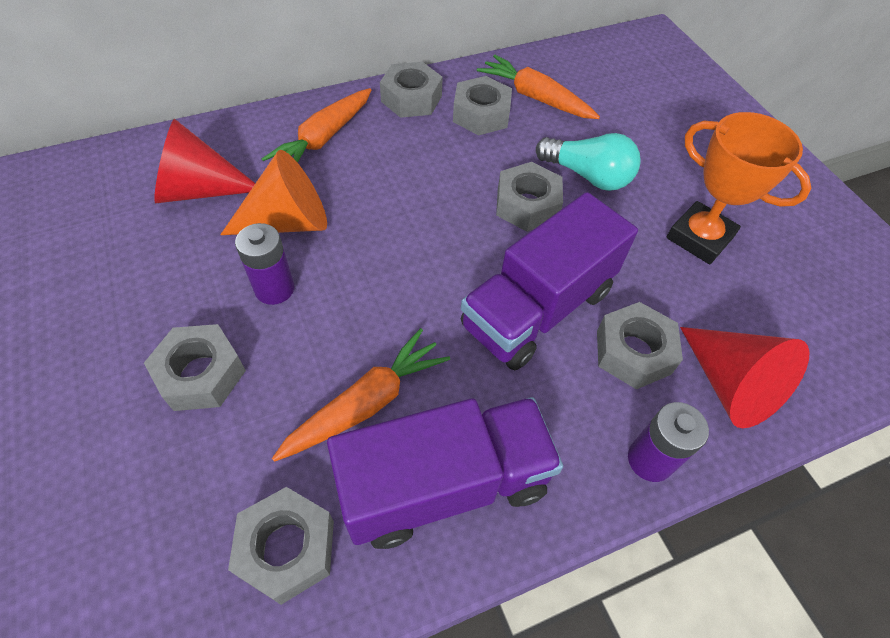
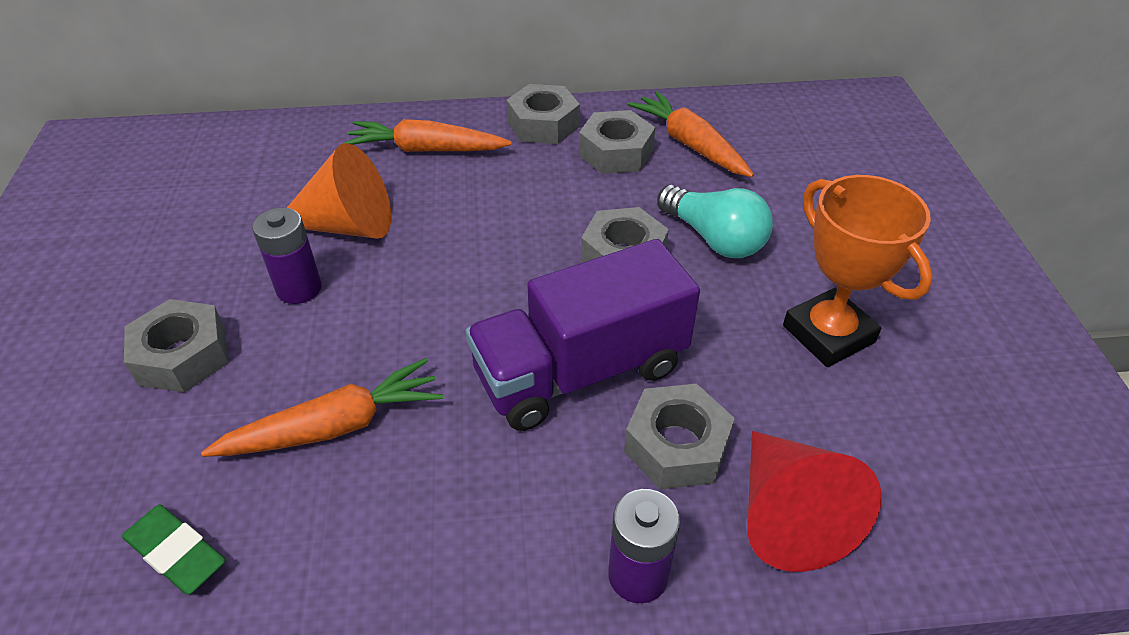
camera: 20 degrees right, 10 degrees down
red cone [154,119,255,203] -> none
grey nut [228,487,334,605] -> green eraser [122,505,226,595]
orange carrot [262,88,371,163] -> orange carrot turned 45 degrees clockwise [344,119,512,152]
purple truck [327,397,563,549] -> none

